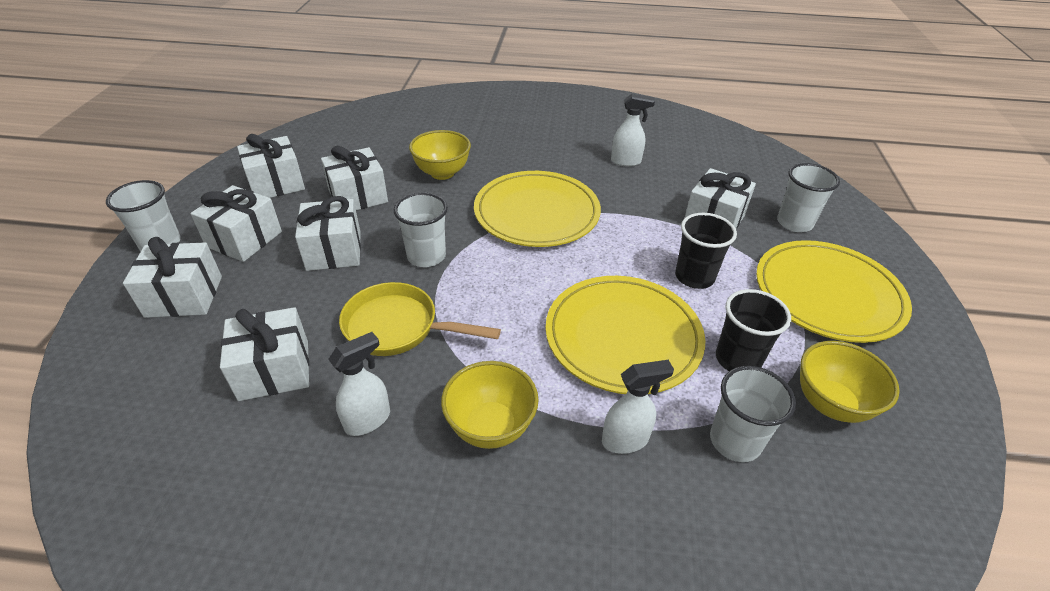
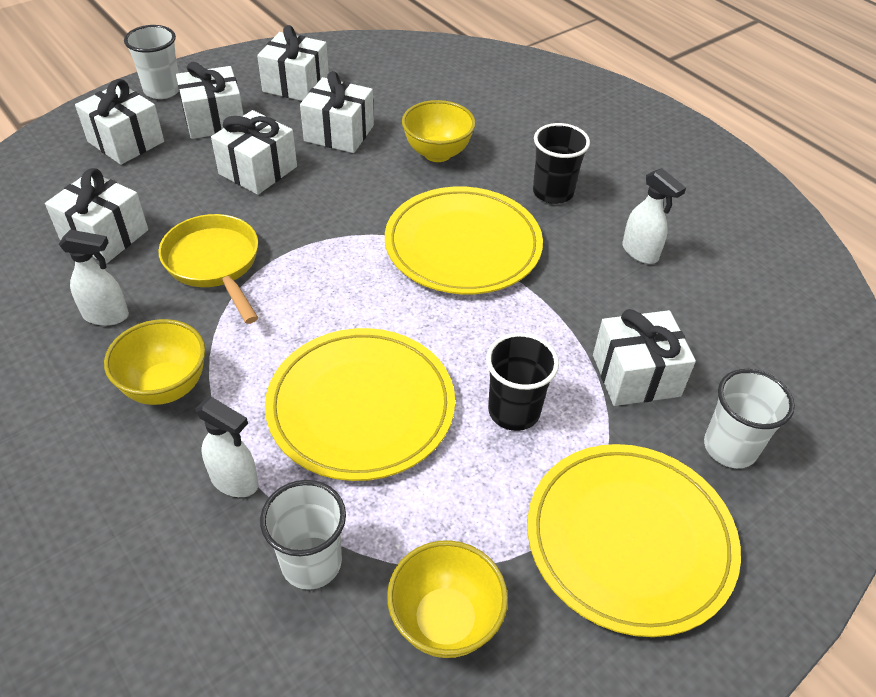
camera: 45 degrees right, 5 degrees up
white cup [394,193,448,267] -> none
black cup [716,289,791,371] -> black cup moved to [533,123,590,204]

